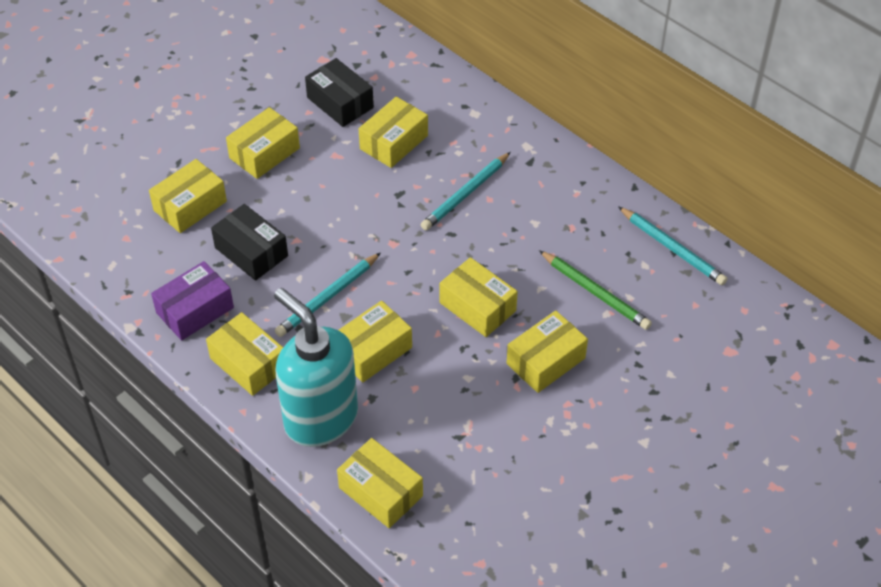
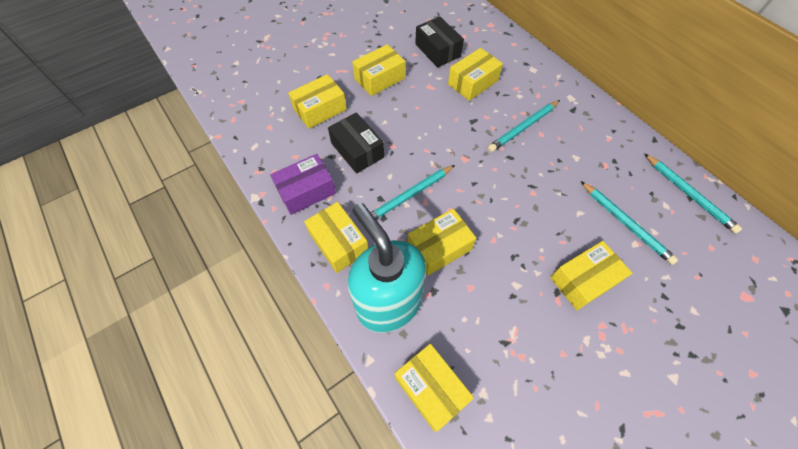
camera: 10 degrees right, 10 degrees up
yellow box [440,257,518,337] -> none
green pencil [539,250,652,330] -> turquoise pencil [581,181,678,265]

